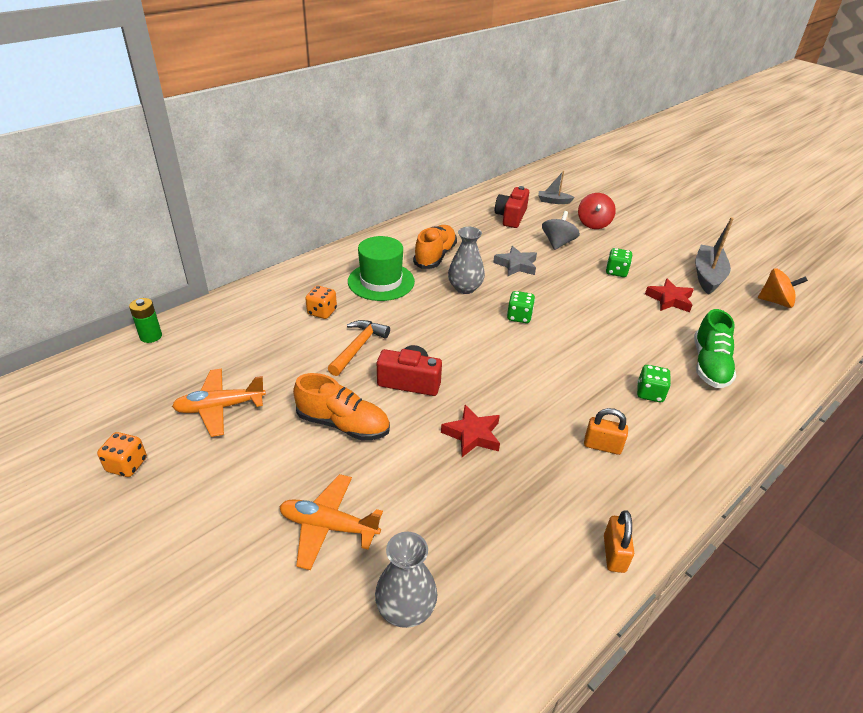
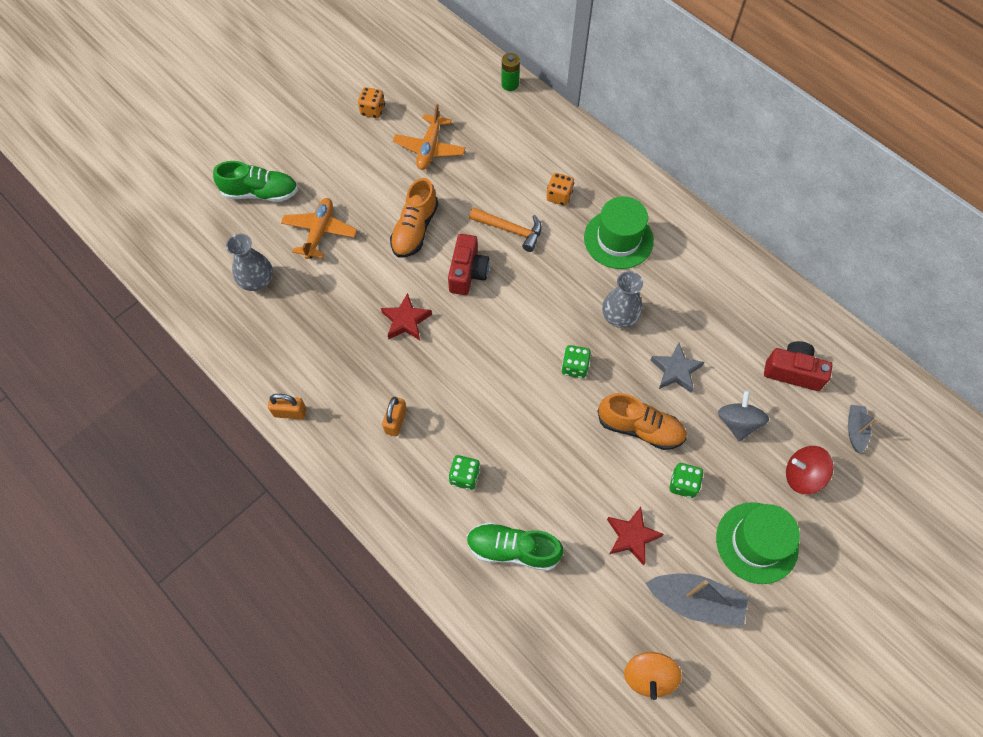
camera: 90 degrees right, 25 degrees up
orange plane [172,369,266,437] -> orange plane turned 150 degrees counterclockwise [393,104,466,170]
orange shoe [413,225,457,269] -> orange shoe moved to [598,393,687,450]
grey spinning top [542,211,580,250] -> grey spinning top turned 105 degrees counterclockwise [718,390,769,442]
none -> green shoe [213,161,298,202]
none -> green hat [716,502,800,584]

